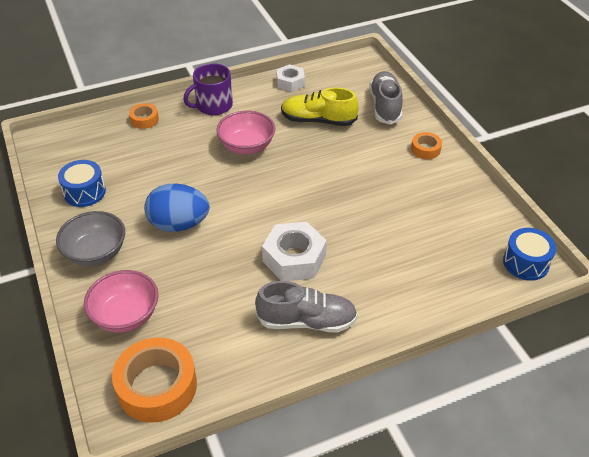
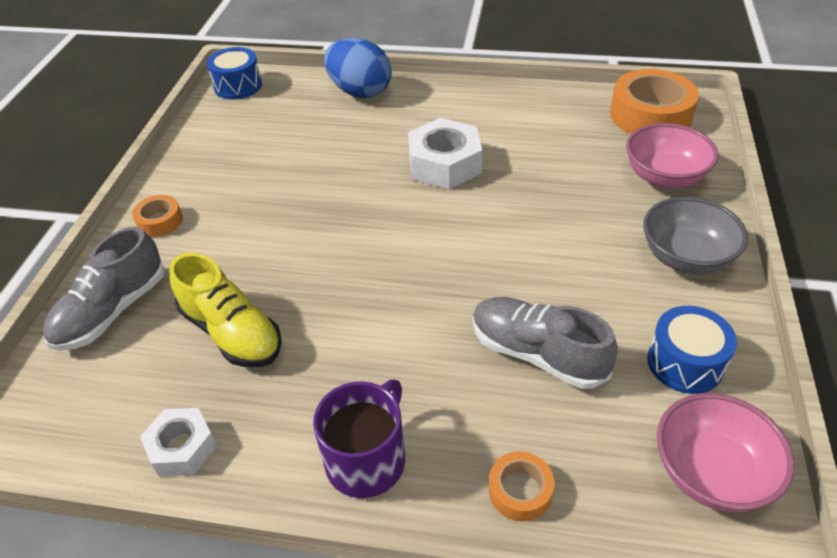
camera: 145 degrees left, 0 degrees up
blue egg [144,183,209,232] -> blue egg moved to [324,38,392,98]
purple mug [183,63,233,115] -> purple mug turned 60 degrees counterclockwise [313,379,405,498]
pink bowl [217,111,275,155] -> pink bowl moved to [657,393,795,512]
grey shoe [255,281,358,333] -> grey shoe moved to [473,297,618,389]

